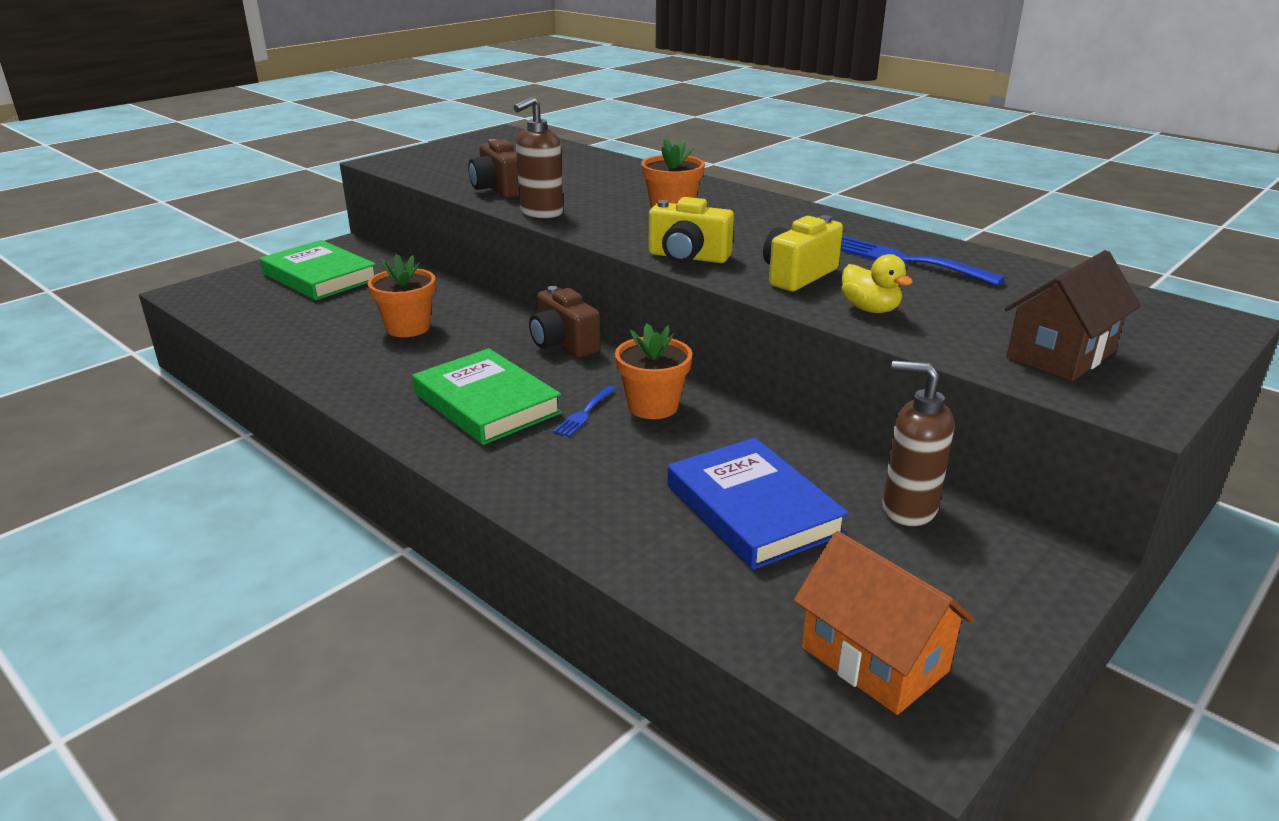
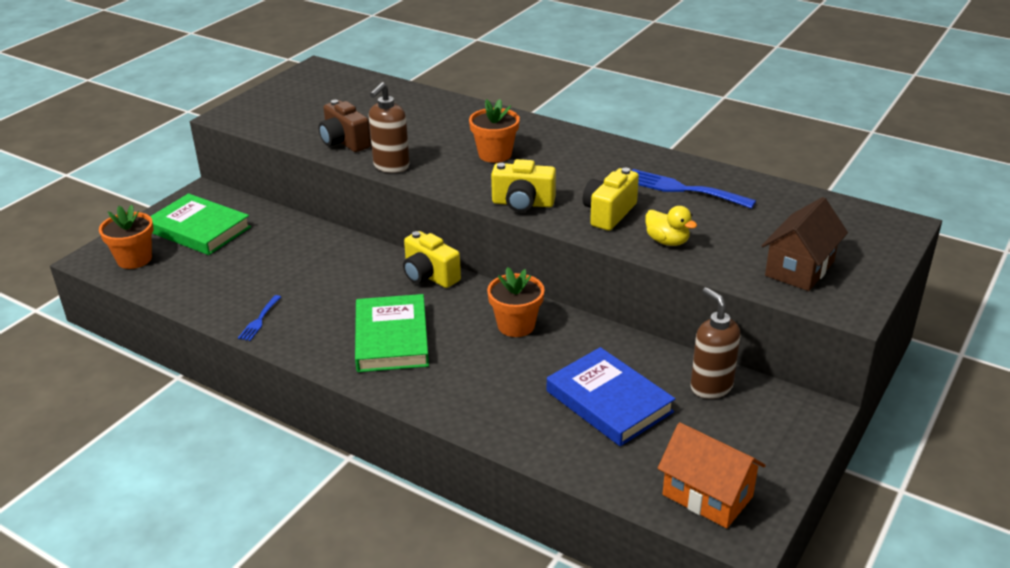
camera: 10 degrees left, 5 degrees up
orange flower pot [368,254,436,337] -> orange flower pot moved to [99,205,153,269]
green book [412,348,562,445] -> green book turned 45 degrees clockwise [355,294,429,372]
brown camera [529,286,601,358] -> yellow camera [403,231,461,288]
blue fork [553,386,616,437] -> blue fork moved to [238,295,281,341]
brown soap dispenser [882,361,954,526] -> brown soap dispenser turned 45 degrees clockwise [691,287,740,399]

